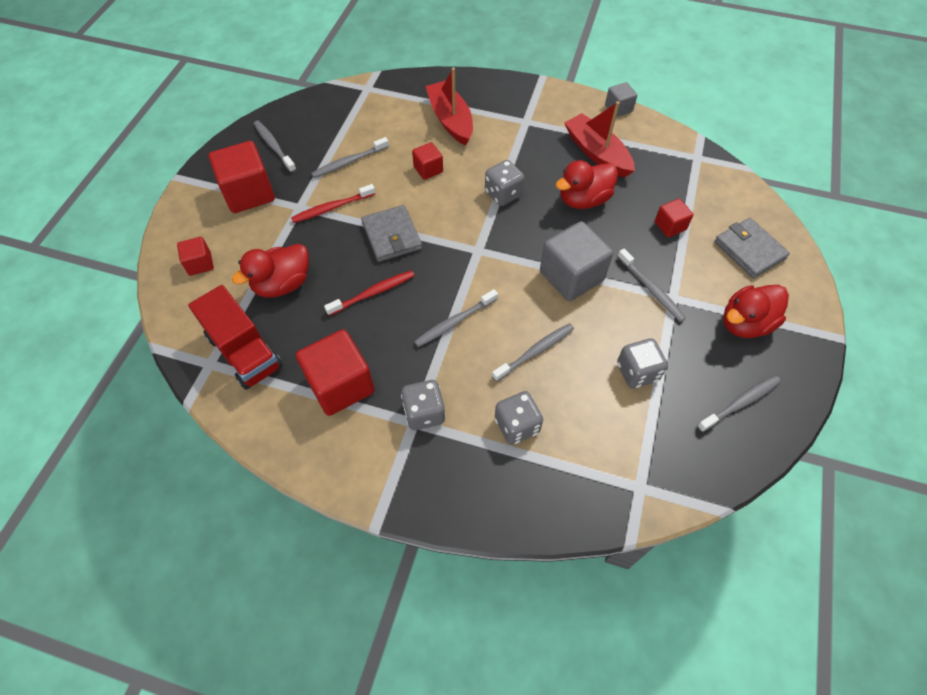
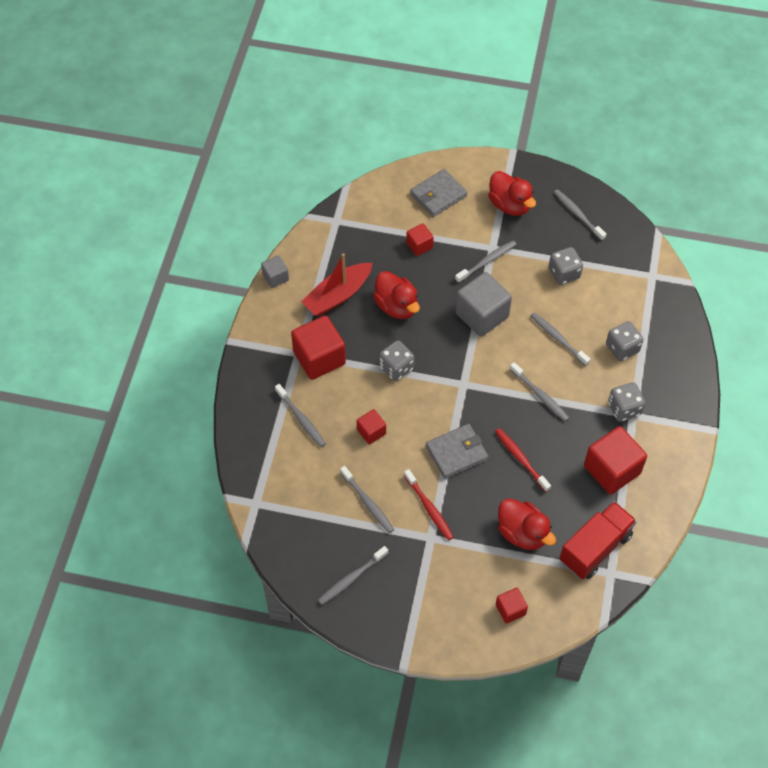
camera: 95 degrees left, 0 degrees up
red cube [209,141,275,213] -> red cube moved to [291,315,346,380]
red boat [425,67,473,146] -> grey toothbrush [275,384,326,447]

